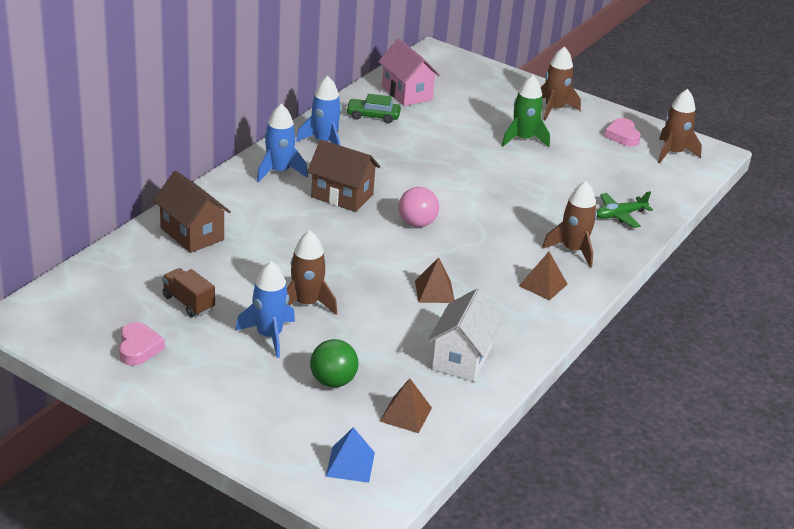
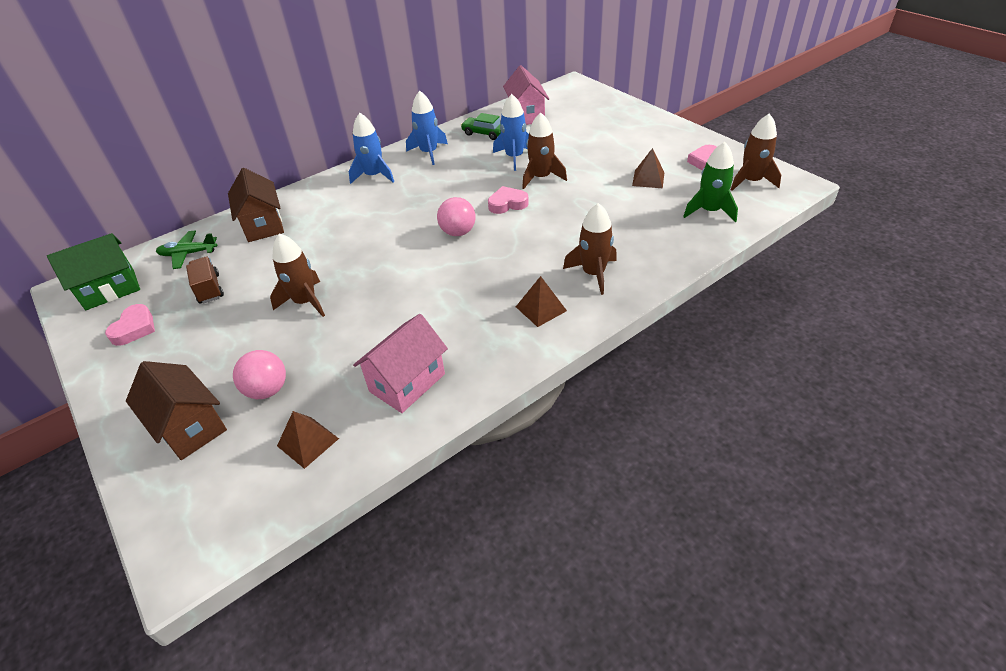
camera: 25 degrees right, 10 degrees up
blue rocket [235,261,295,358] -> blue rocket moved to [493,94,529,171]
brown house [307,140,380,212] -> brown house moved to [126,361,227,460]
green ball [310,339,358,388] -> pink ball [233,350,286,399]
blue pyramid [326,427,375,483] -> none
brown pyramid [415,257,454,303] -> brown pyramid moved to [632,148,664,188]
white house [428,288,503,382] -> pink house [353,314,448,413]
green rocket [502,75,550,147] -> green rocket moved to [683,142,738,222]
brown rocket [541,46,581,121] -> brown rocket moved to [522,112,567,189]
green plane [597,191,653,228] -> green plane moved to [156,230,217,269]
none -> green house [47,233,140,310]
none -> pink heart [488,186,529,214]

